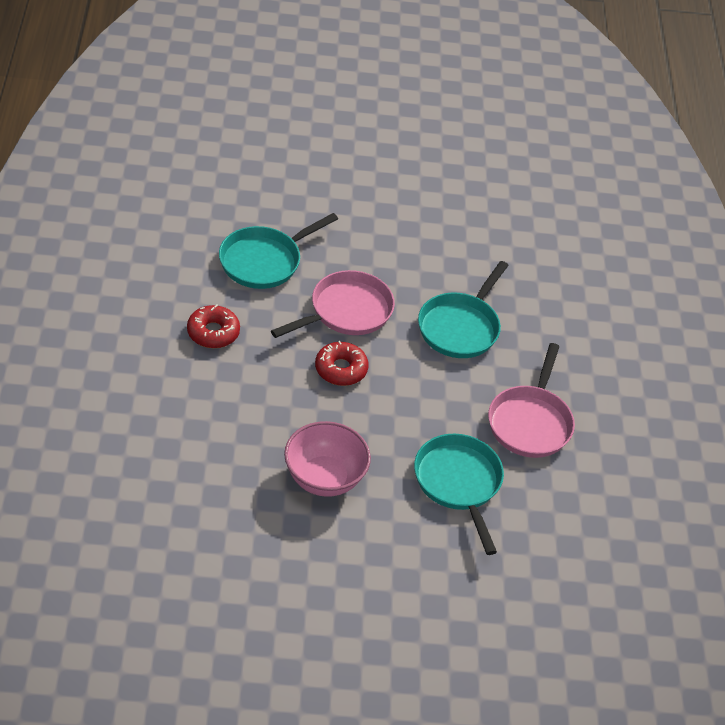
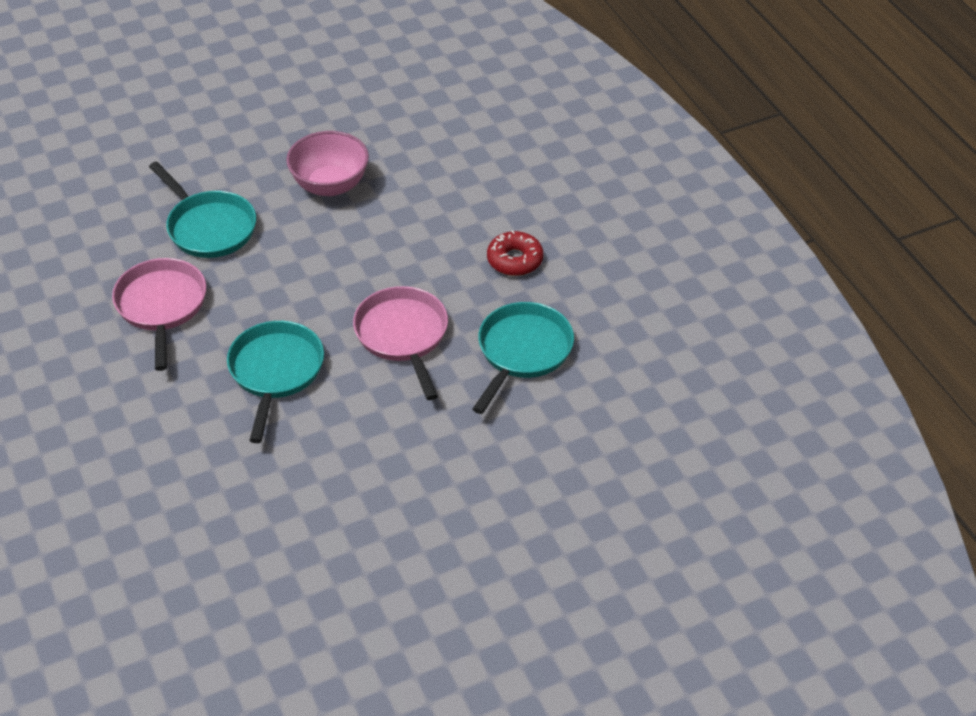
camera: 160 degrees right, 0 degrees up
pink pan [271,270,395,338] -> pink pan turned 135 degrees clockwise [353,286,448,400]
red donut [315,341,369,386] -> none

